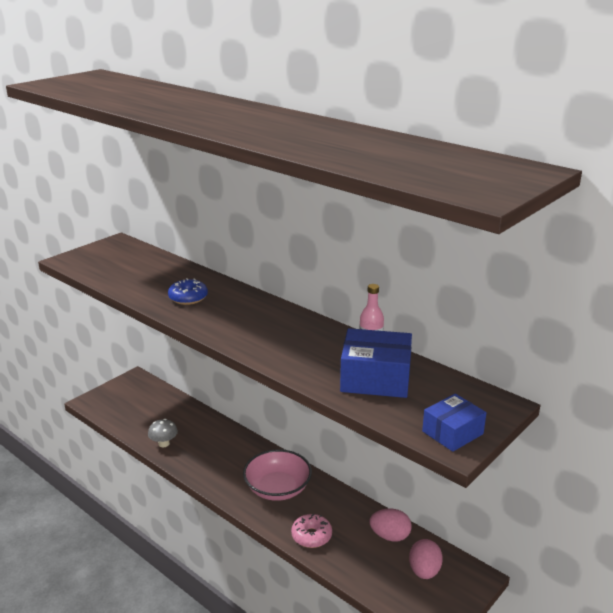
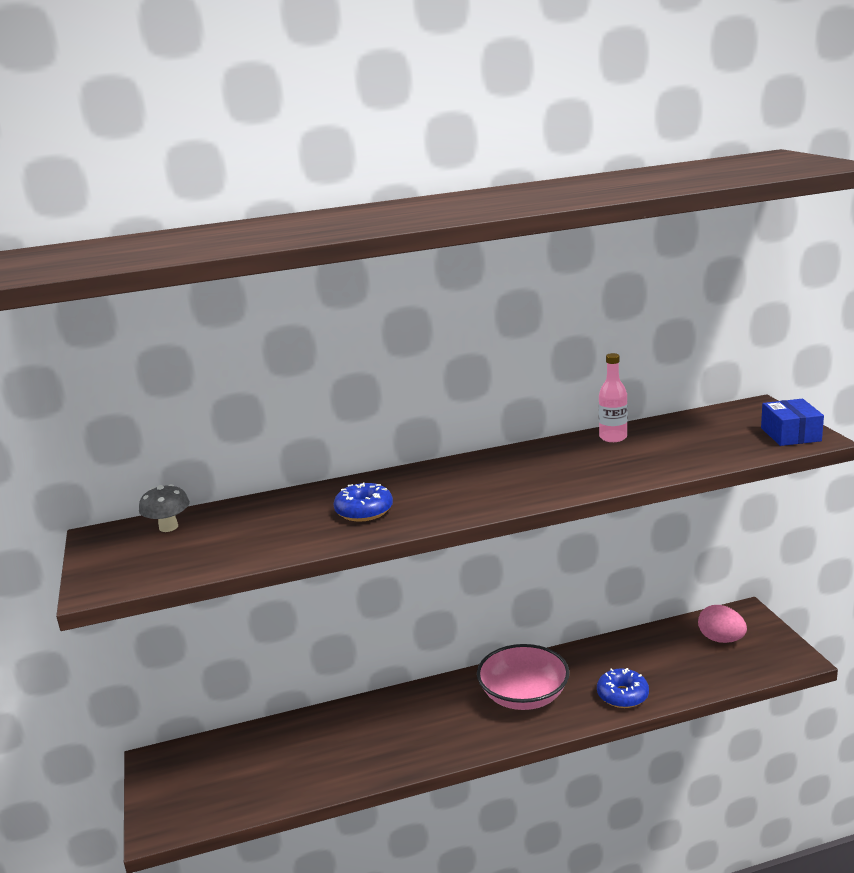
camera: 55 degrees left, 5 degrees down
grey mushroom [148,419,178,447] -> grey mushroom moved to [139,484,190,532]
pink donut [291,513,332,548] -> blue donut [597,668,649,708]
blue box [340,328,412,398] -> none
pink egg [370,509,411,542] -> none

